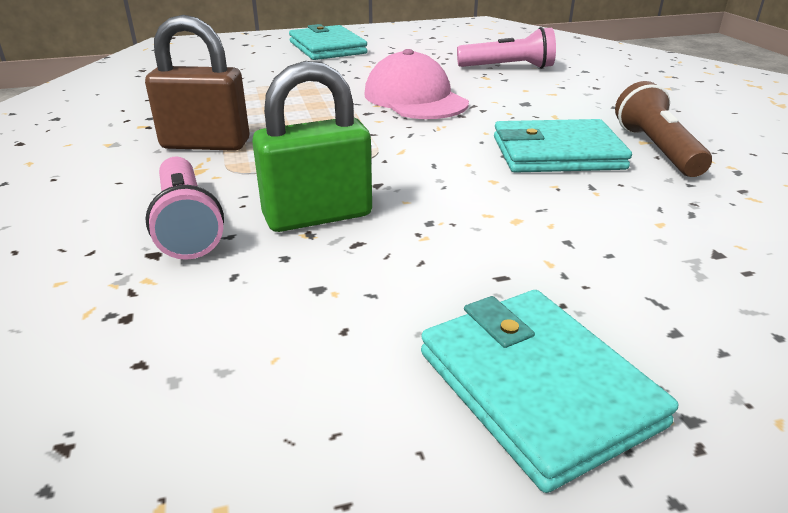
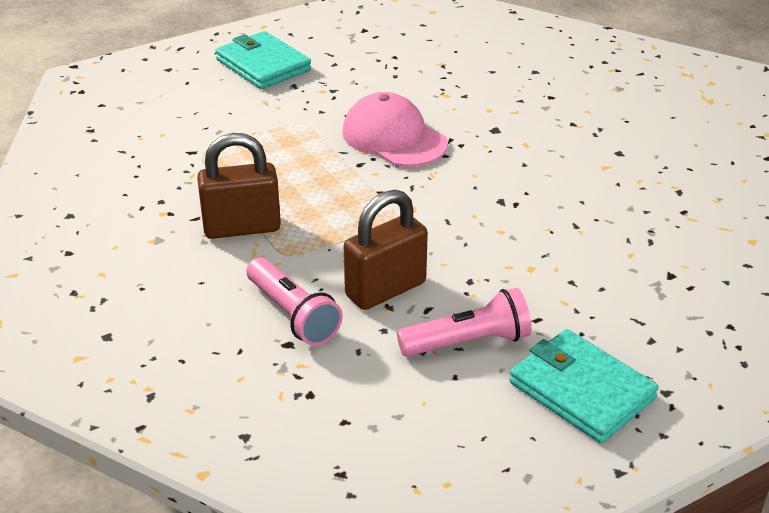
camera: 15 degrees left, 5 degrees up
green padlock [252,61,372,232] -> brown padlock [344,190,428,310]
pink flashlight [457,27,556,69] -> pink flashlight moved to [397,288,532,357]
turquoise wallet [494,119,632,173] -> none
brown flashlight [615,81,712,177] -> none

